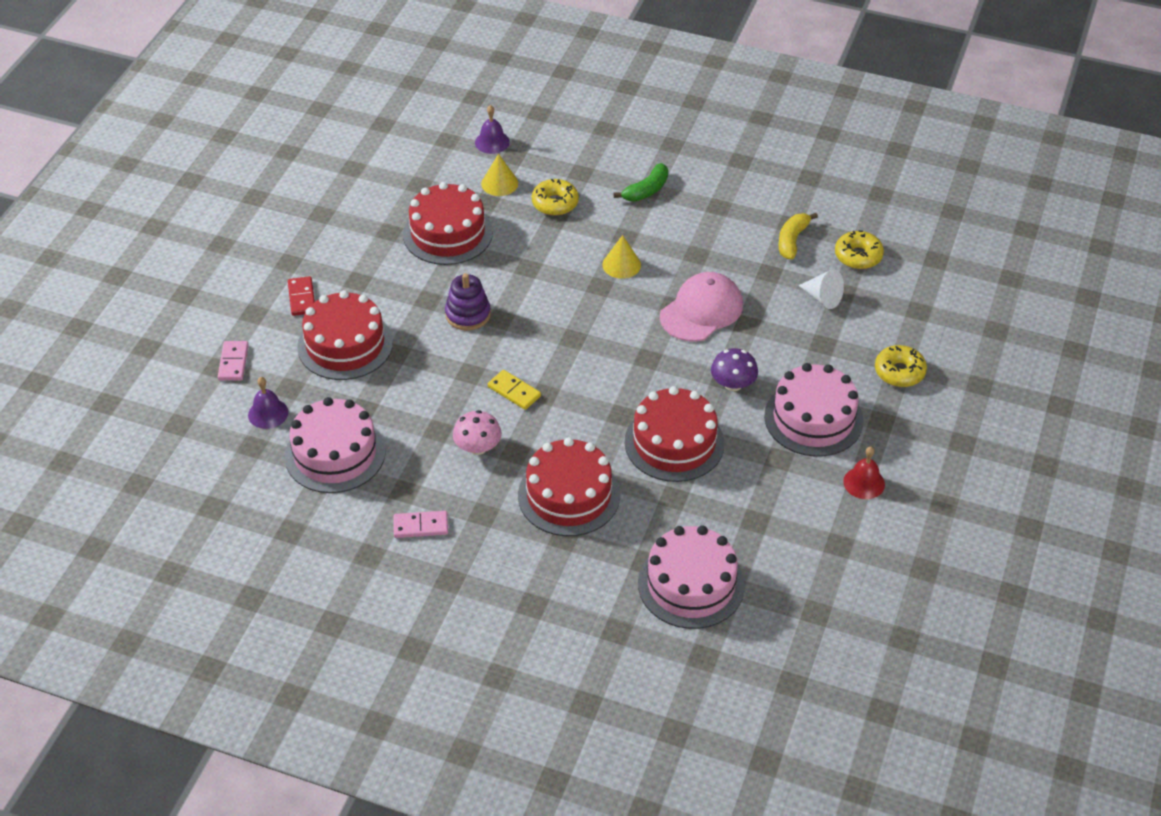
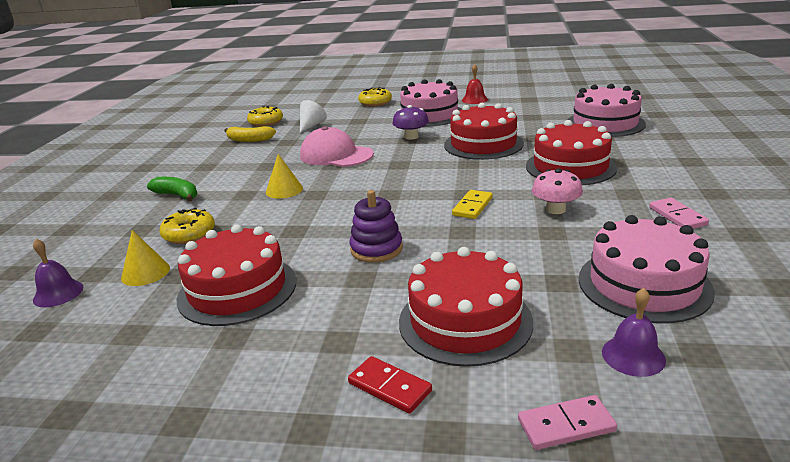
camera: 100 degrees left, 20 degrees down
red domino [288,276,315,316] -> red domino turned 60 degrees clockwise [348,356,432,414]

